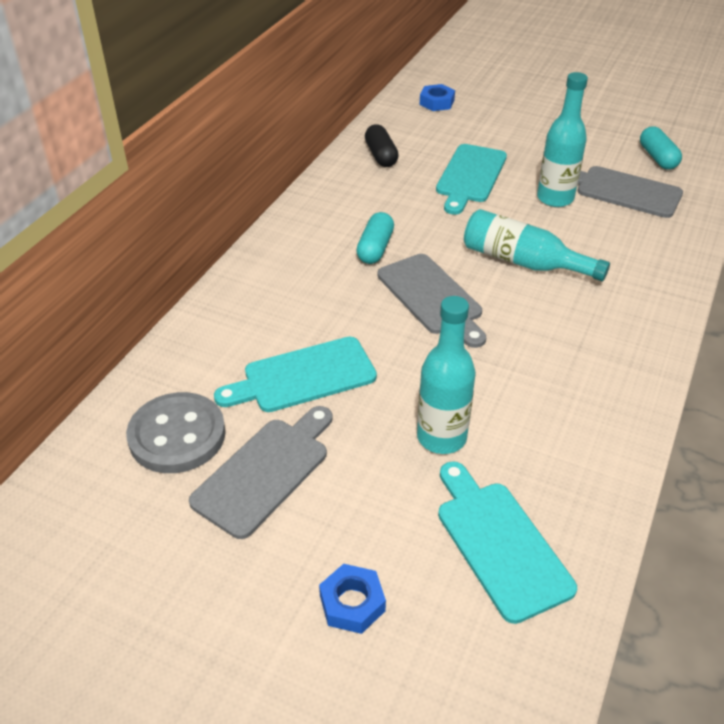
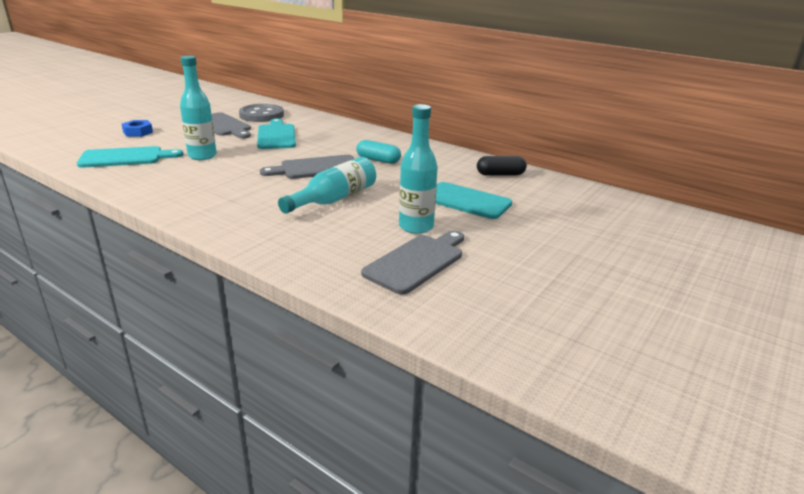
camera: 100 degrees right, 15 degrees down
blue nut [420,84,455,111] -> none
turquoise capsule [640,126,682,170] -> none

